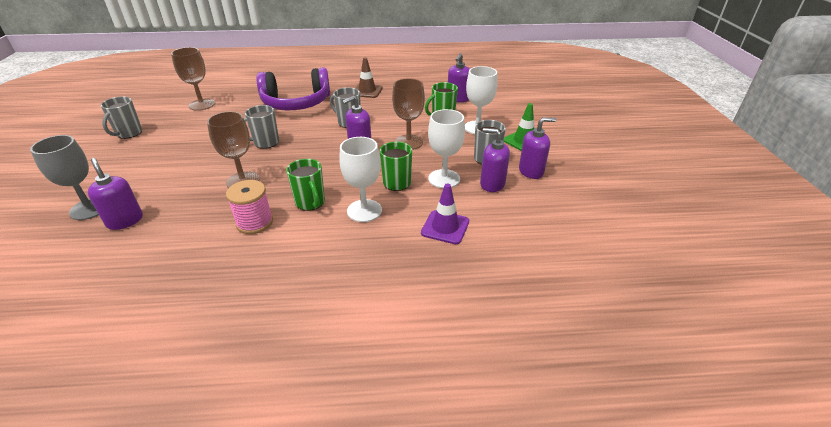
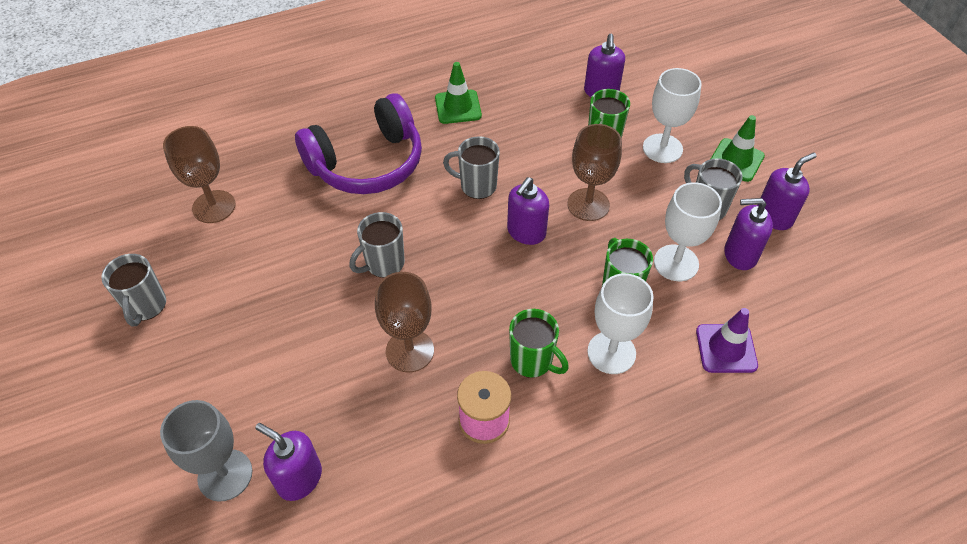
camera: 20 degrees left, 15 degrees up
brown traffic cone [356,58,383,98] -> green traffic cone [435,62,482,124]

